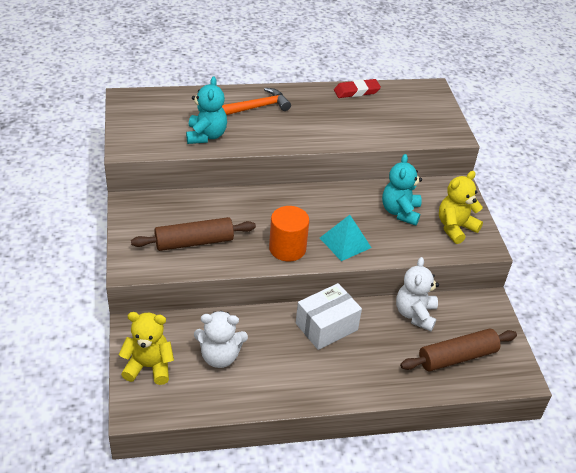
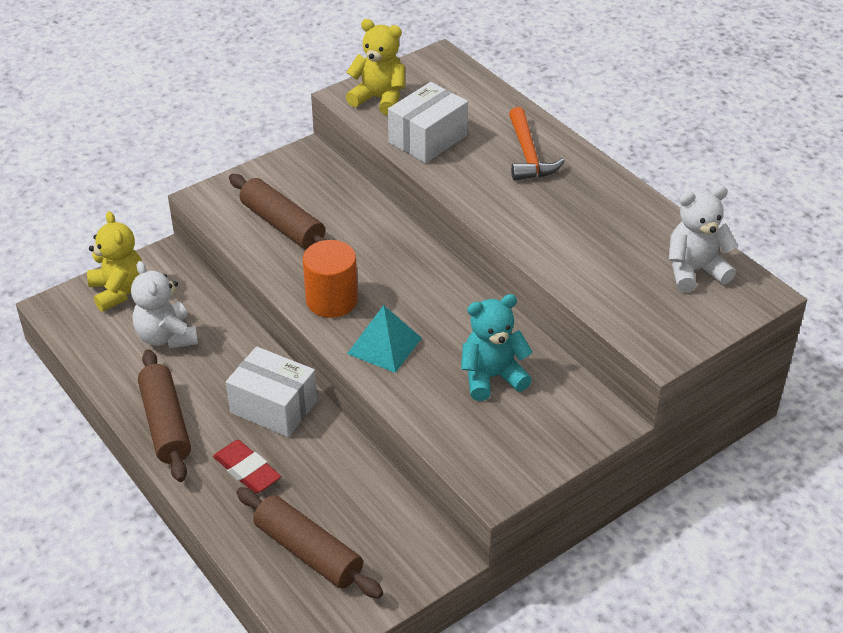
camera: 65 degrees right, 0 degrees up
turquoise teddy bear [186,77,227,144] -> white box [388,82,468,163]
orange hammer [222,88,291,115] -> orange hammer turned 45 degrees clockwise [509,107,565,181]
red eraser [334,79,381,98] -> red eraser moved to [213,440,281,494]
white teddy bear [396,257,439,331] -> white teddy bear moved to [669,186,738,292]
yellow teddy bear [439,171,483,244] -> yellow teddy bear moved to [346,19,405,115]
none -> brown rolling pin [138,349,191,482]

